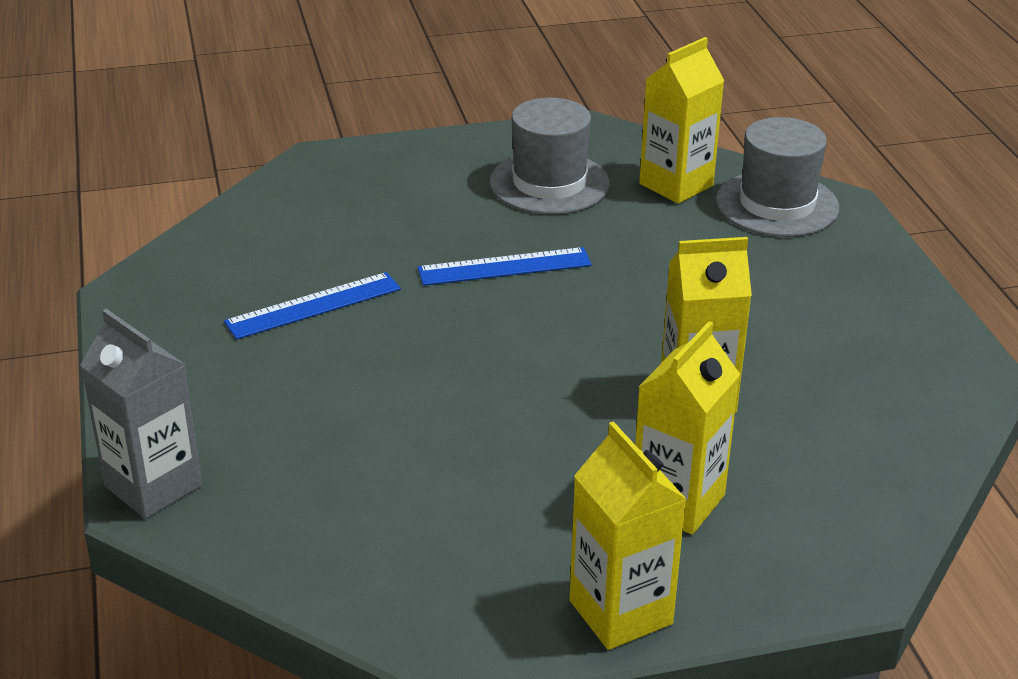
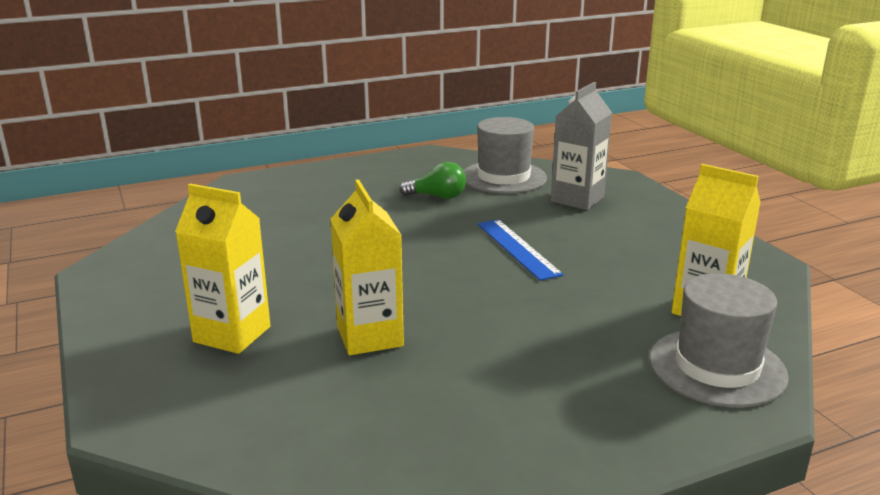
camera: 80 degrees right, 10 degrees down
grey carton [80,309,202,519] -> grey carton moved to [551,82,612,210]
blue ruler [224,272,401,339] -> green light bulb [399,162,466,199]
grey hat [490,98,610,215] -> grey hat moved to [463,117,547,194]
yellow carton [569,421,686,650] -> none

